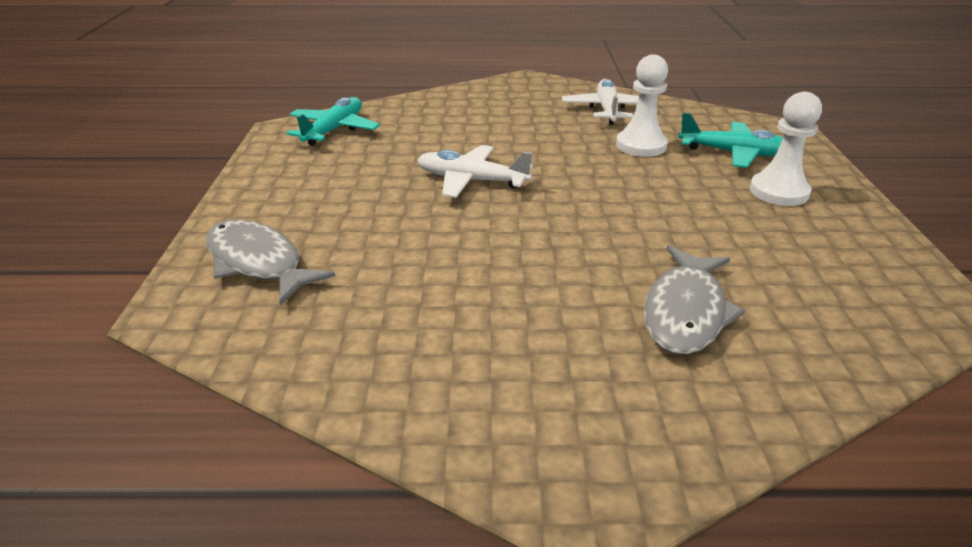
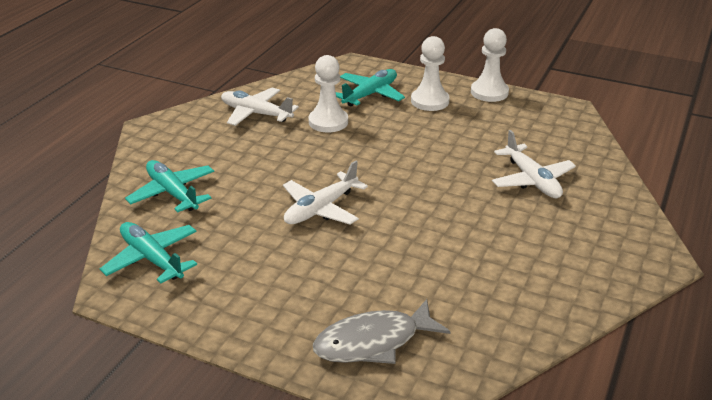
camera: 65 degrees left, 0 degrees up
grey fish [644,246,745,355] -> white plane [492,130,576,198]
none -> turquoise plane [125,160,214,213]
none -> white pawn [471,28,509,102]

